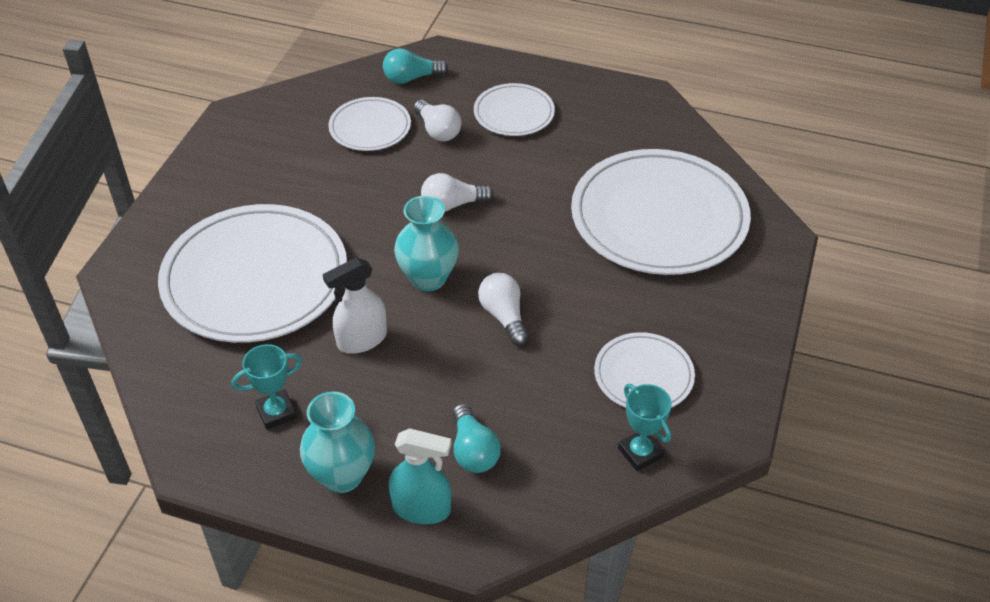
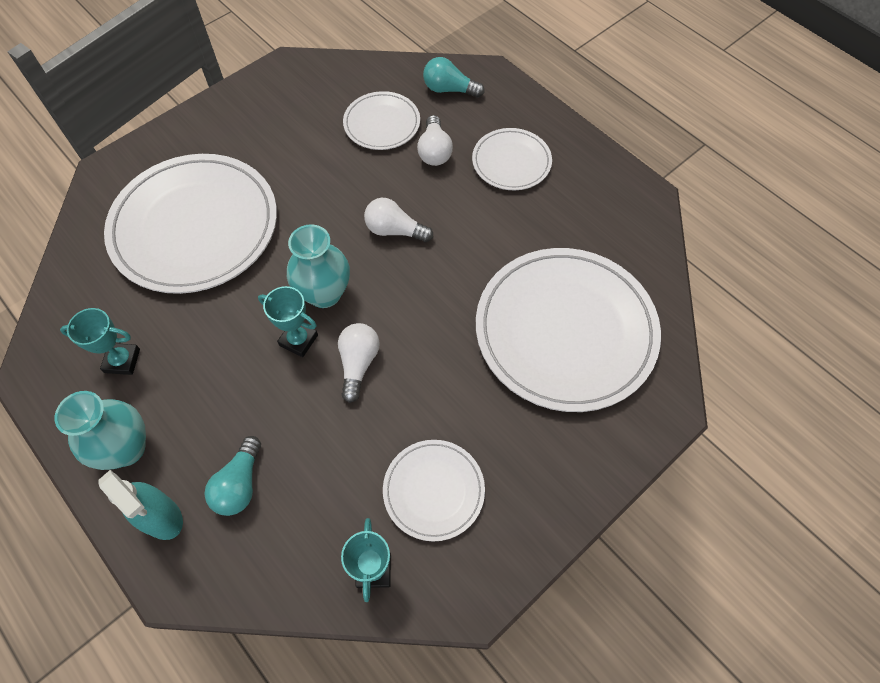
camera: 30 degrees right, 15 degrees up
white spray bottle [323,257,387,354] -> none
none -> turquoise trophy [258,286,318,357]

